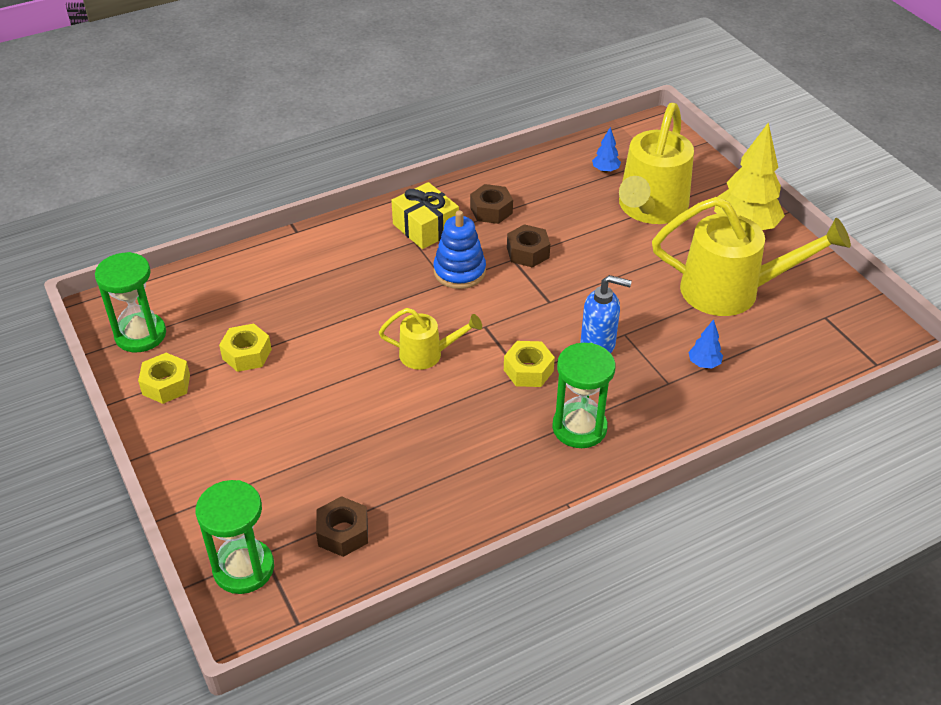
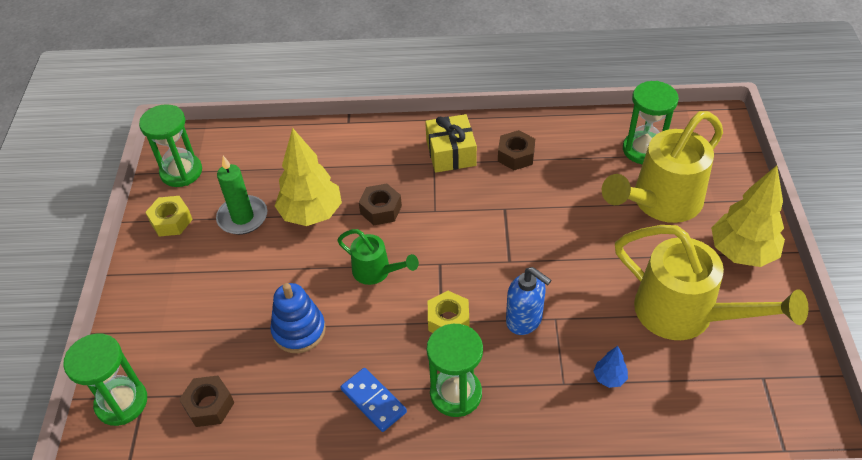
camera: 30 degrees right, 5 degrees up
yellow nut [219,324,272,372] -> green candle [216,156,267,235]
yellow watering can [379,308,482,370] -> green watering can [337,229,419,285]
blue stacking toy [434,210,486,289] -> blue stacking toy moved to [270,283,326,353]
brown nut [507,224,550,268] -> brown nut moved to [359,184,402,225]
blue tree [592,127,621,173] -> green hourglass [623,81,679,164]
none -> yellow tree [275,128,342,226]
none -> blue domino [341,368,407,432]

